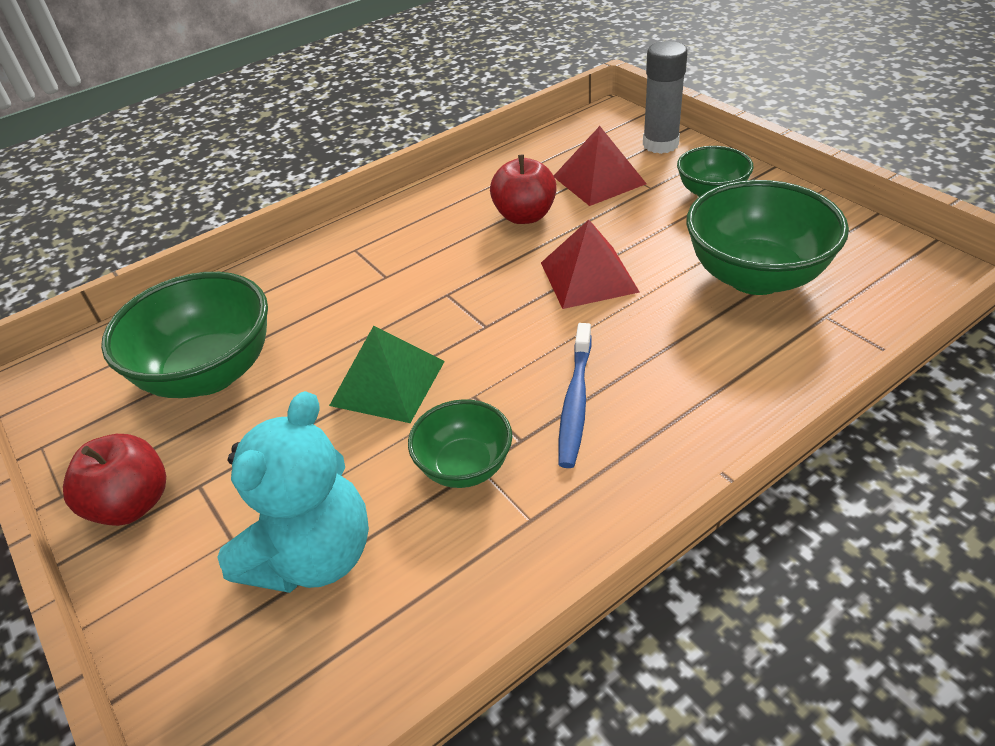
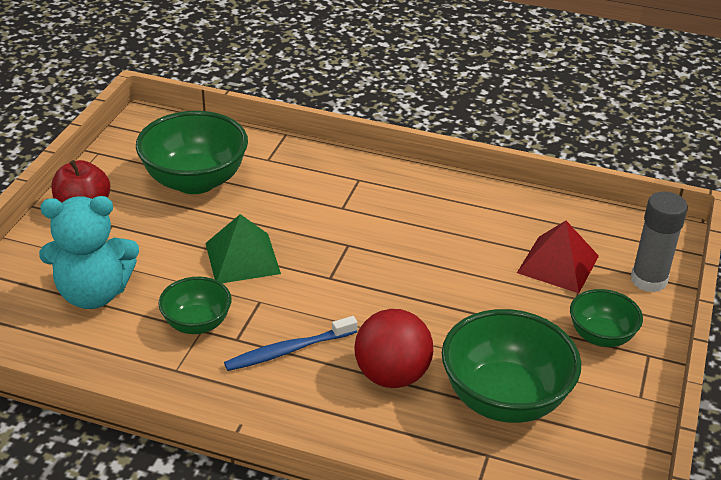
camera: 50 degrees right, 5 degrees down
red apple [490,155,557,224] -> none
red pyramid [541,220,639,309] -> none
none -> red ball [354,309,433,388]

